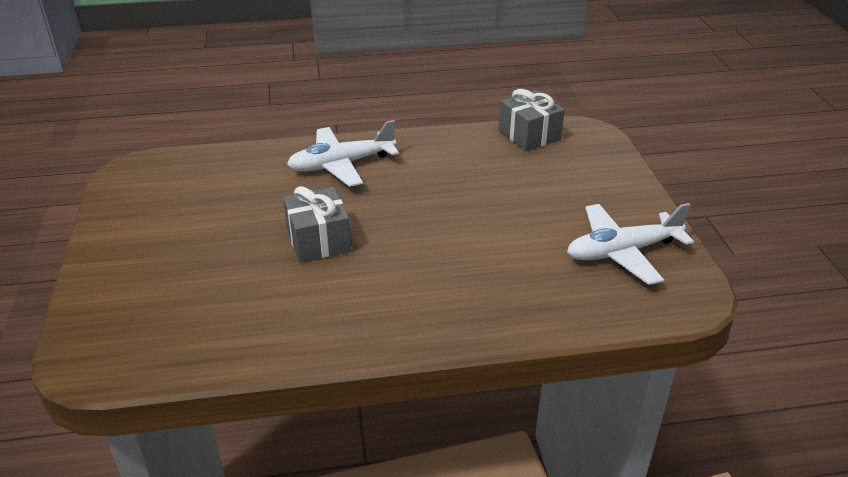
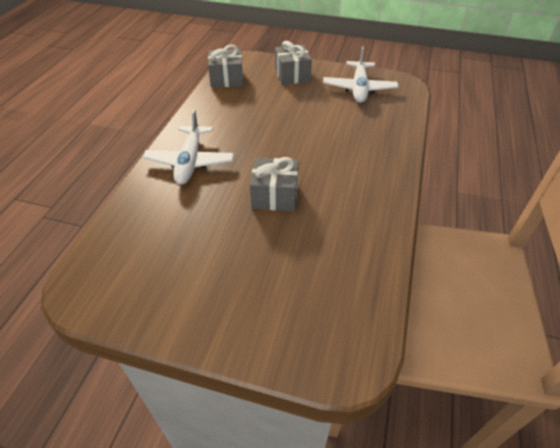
camera: 65 degrees left, 10 degrees up
none -> grey gift [275,41,312,85]

